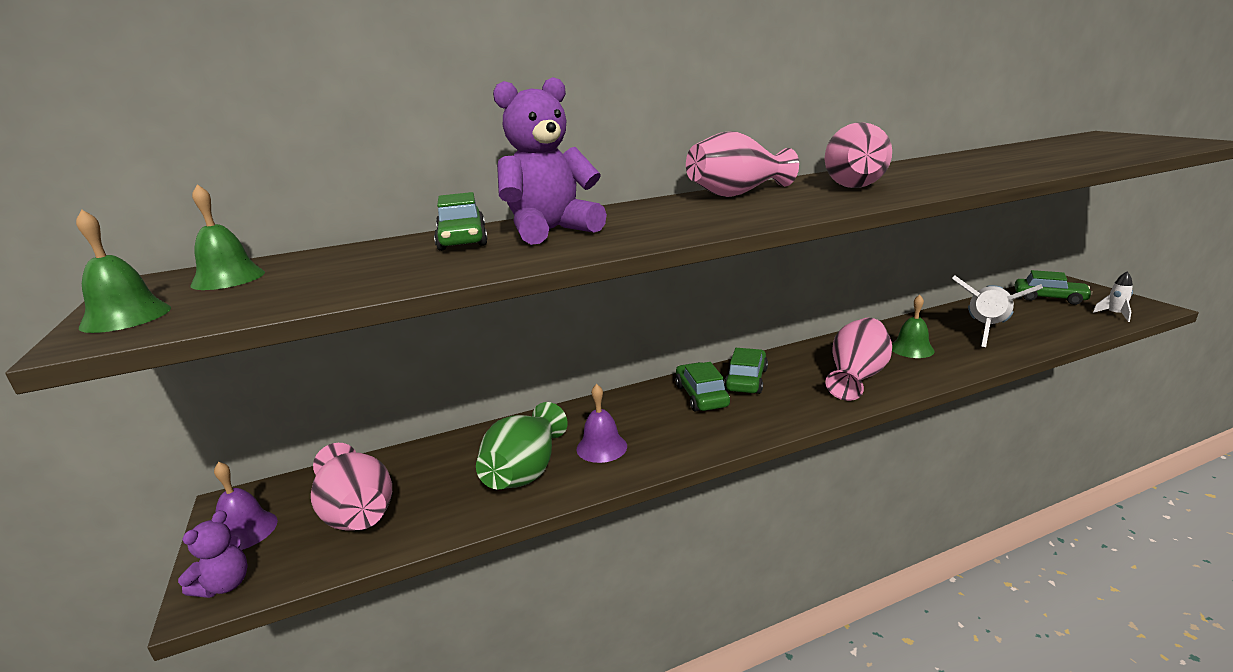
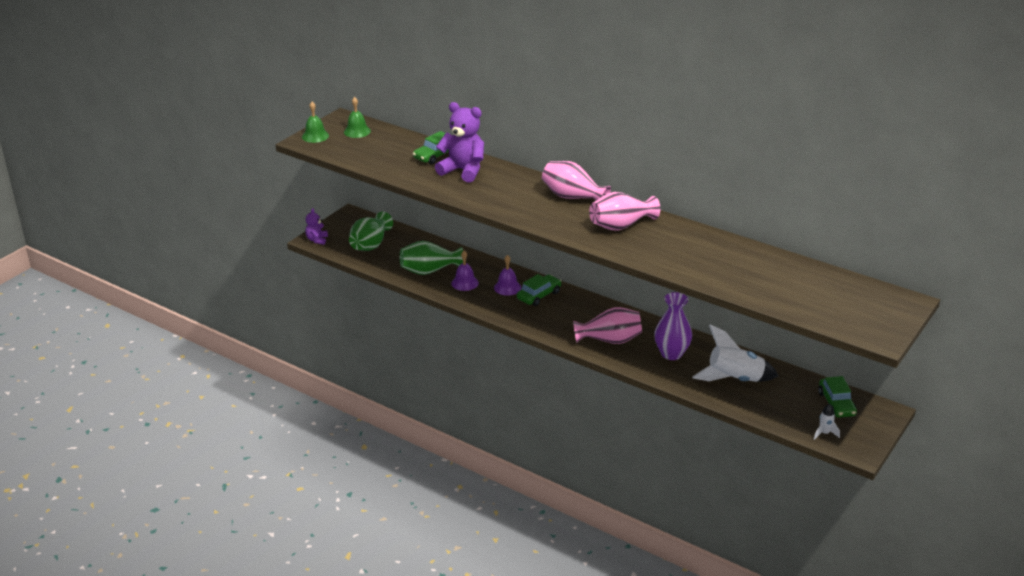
camera: 55 degrees right, 10 degrees up
purple teddy bear [178,510,248,598] -> purple teddy bear turned 105 degrees clockwise [305,208,328,245]
purple bell [214,462,278,550] -> purple bell moved to [494,255,521,296]
pink vase [311,443,392,531] -> green vase [349,212,393,251]
green car [724,348,768,394] -> none
green bell [892,295,934,358] -> purple vase [654,292,692,360]

